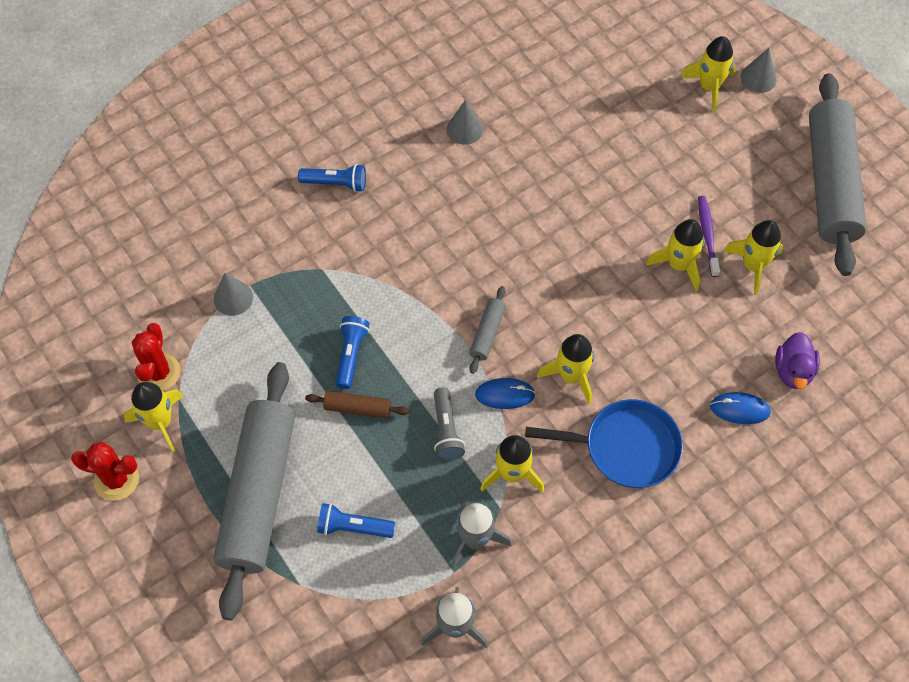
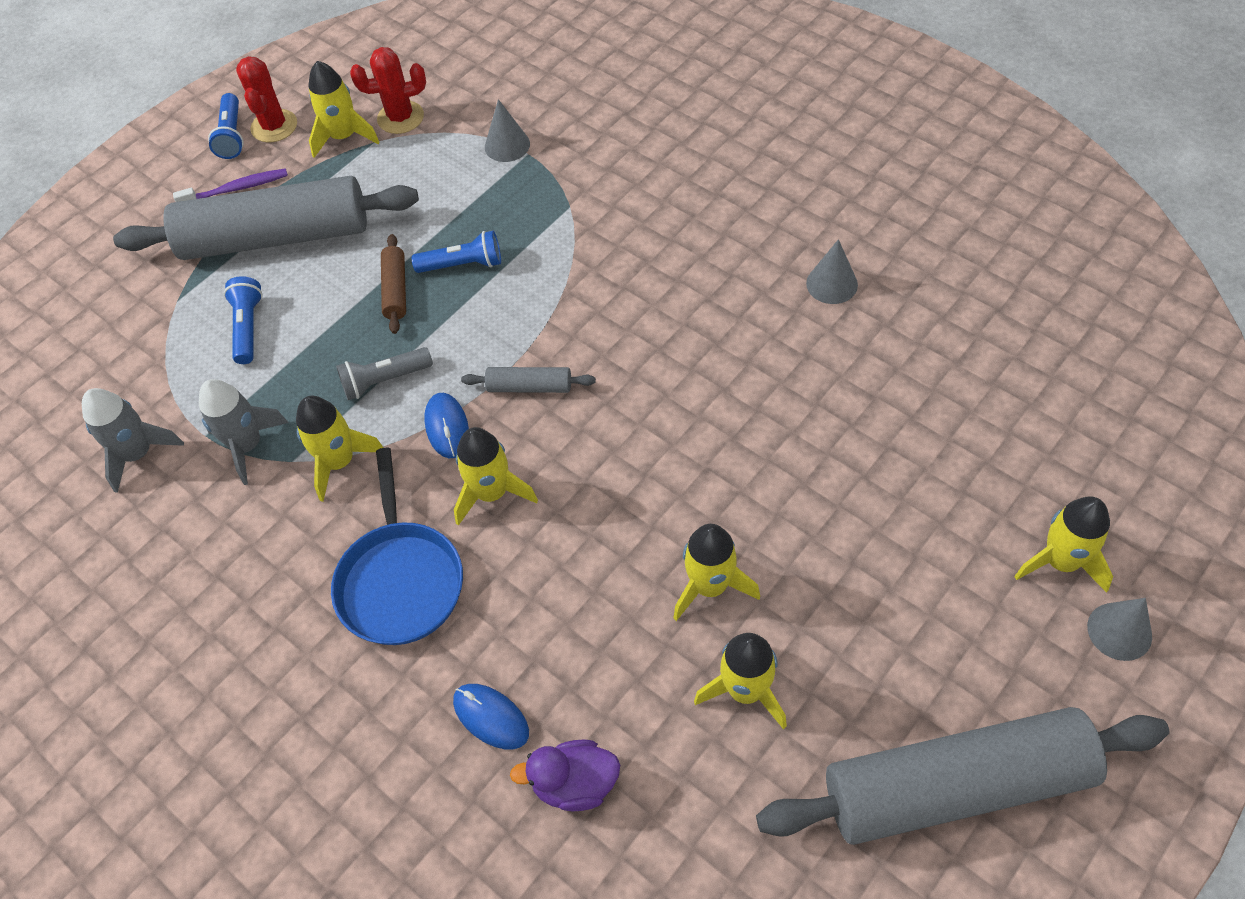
camera: 80 degrees right, 5 degrees down
blue flashlight [298,164,366,192] -> blue flashlight moved to [208,93,244,159]
purple toothbrush [698,196,720,277] -> purple toothbrush moved to [173,168,288,202]
blue mouse [710,392,771,424] -> blue mouse turned 45 degrees counterclockwise [453,684,529,749]

